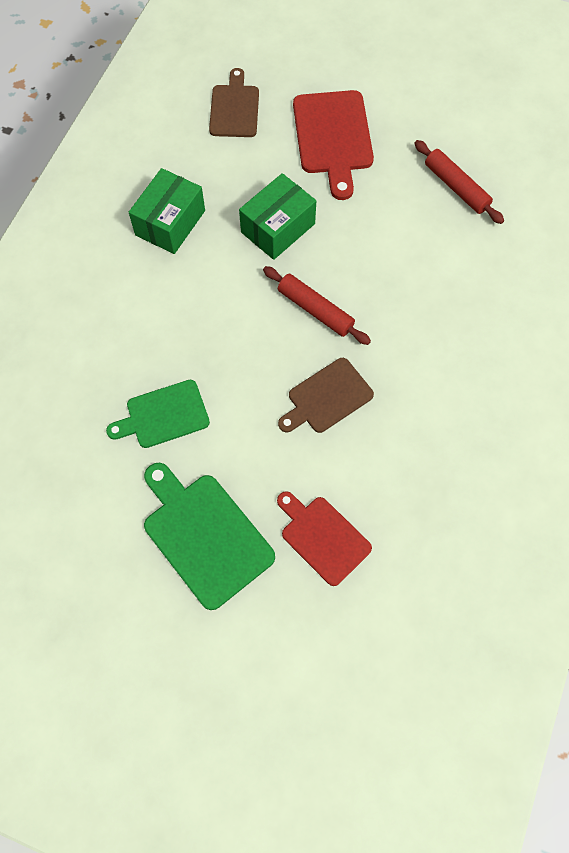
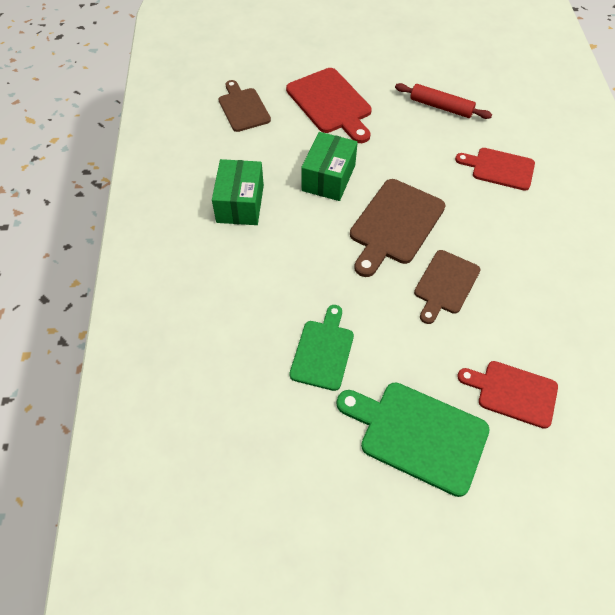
camera: 25 degrees left, 10 degrees down
green cutting board [106,380,210,448] -> green cutting board turned 150 degrees clockwise [289,305,354,391]
red rolling pin [263,266,371,345] -> brown cutting board [350,179,446,277]
none -> red cutting board [455,148,535,191]

